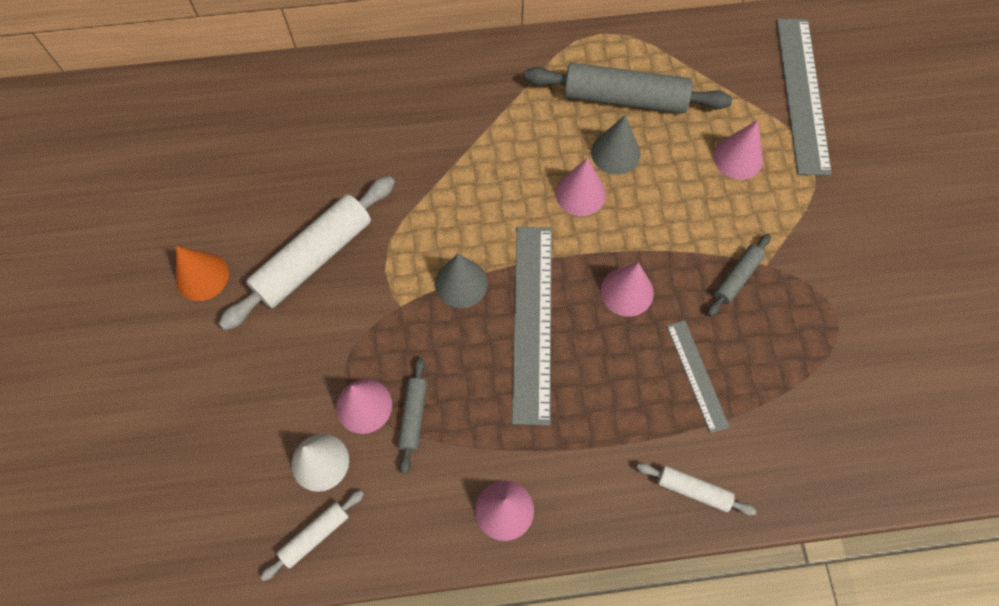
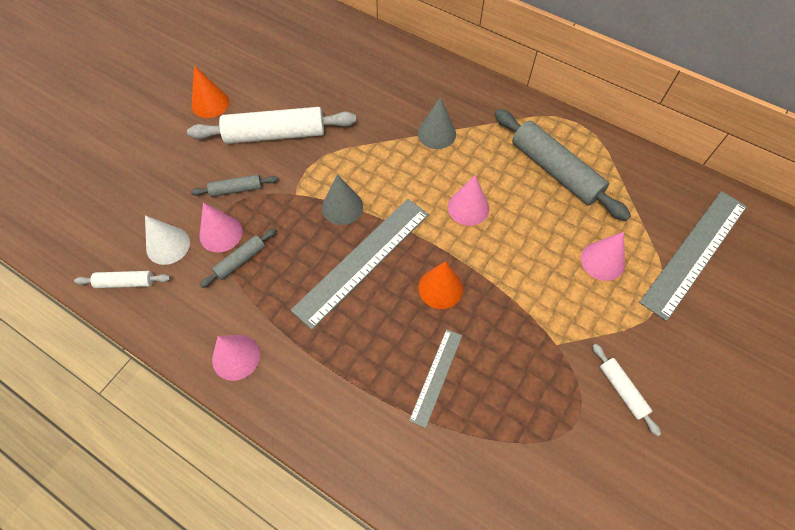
camera: 40 degrees right, 5 degrees down
grey cone [591,115,640,175] -> grey cone moved to [418,97,456,149]
pink cone [601,262,654,317] -> orange cone [419,261,463,309]
white rolling pin [637,463,756,515] -> white rolling pin moved to [593,344,661,436]
grey rolling pin [708,234,771,316] -> grey rolling pin moved to [191,175,278,197]

